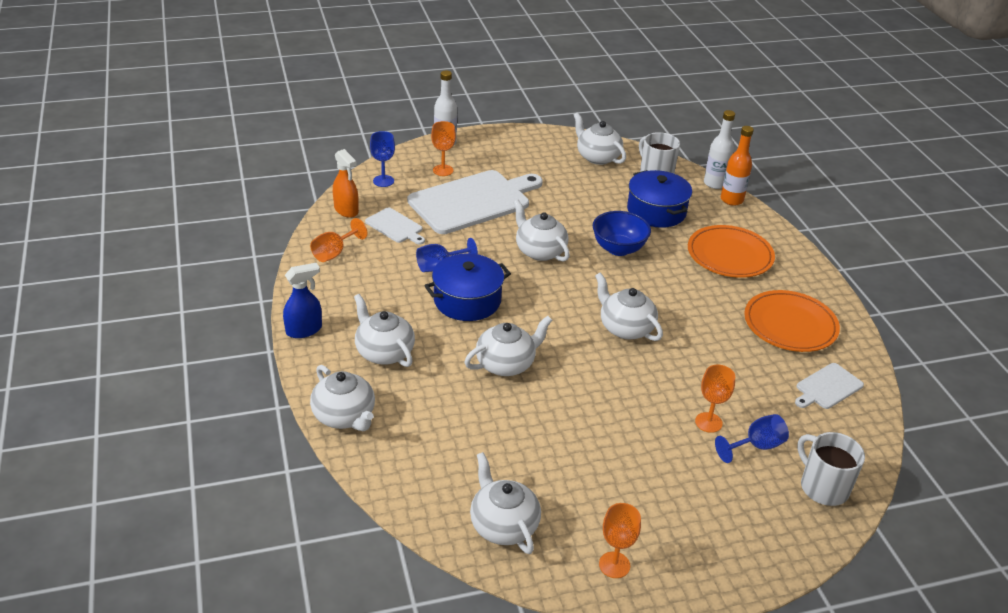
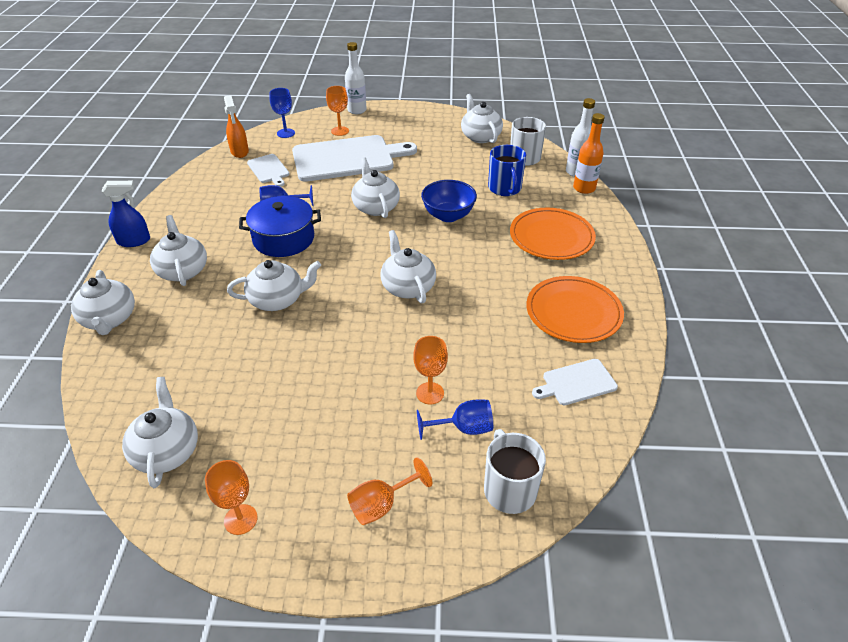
camera: 20 degrees right, 5 degrees up
orange goblet [310,218,368,262] -> orange goblet moved to [347,457,432,525]
blue pot [627,170,692,228] -> blue mug [488,145,526,196]

